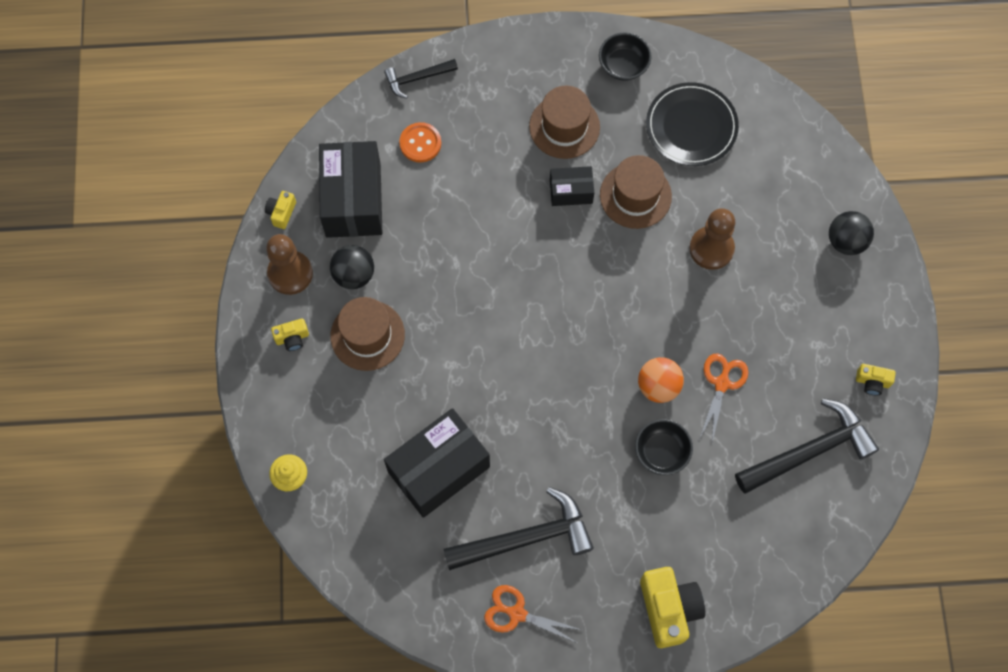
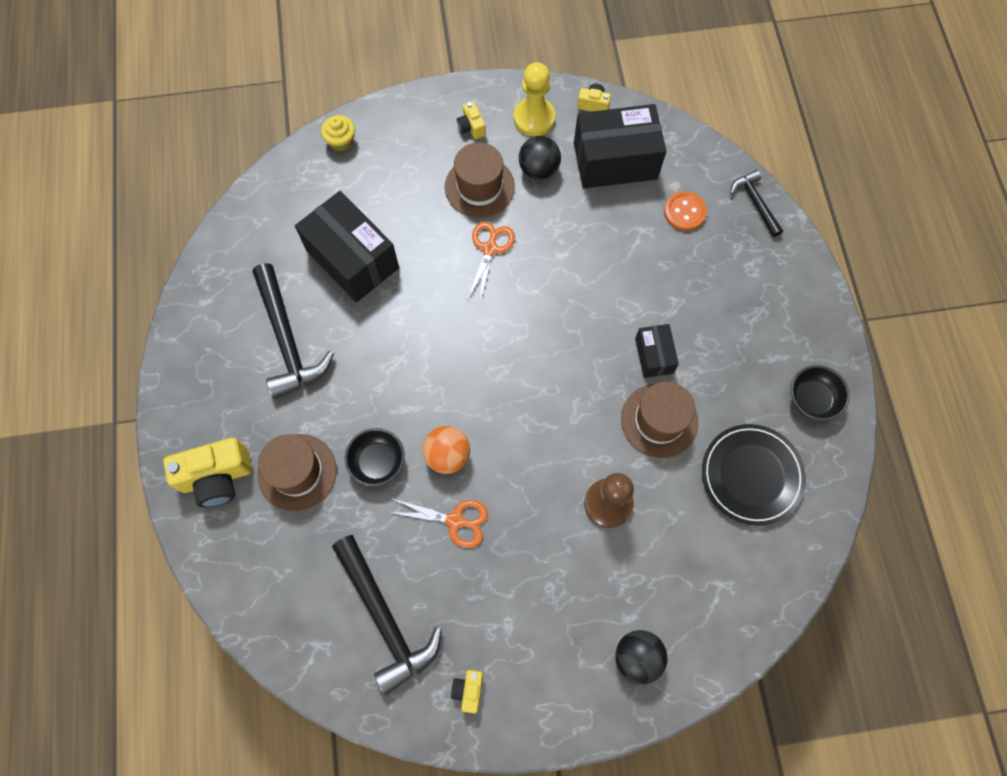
camera: 85 degrees right, 0 degrees up
brown pawn [266,234,313,295] -> yellow pawn [514,62,555,136]
orange scissors [484,585,582,643] -> orange scissors moved to [468,222,515,303]
brown hat [529,86,600,159] -> brown hat moved to [258,434,337,511]

